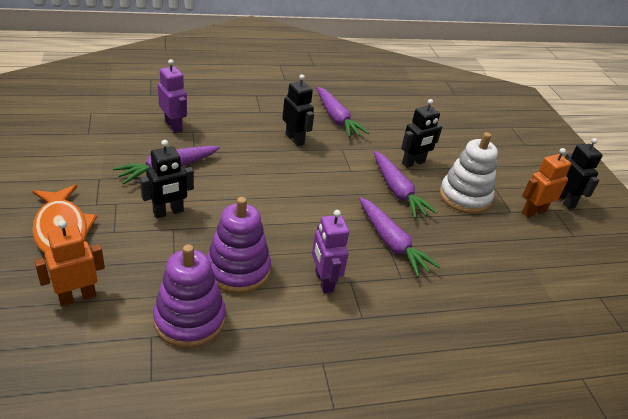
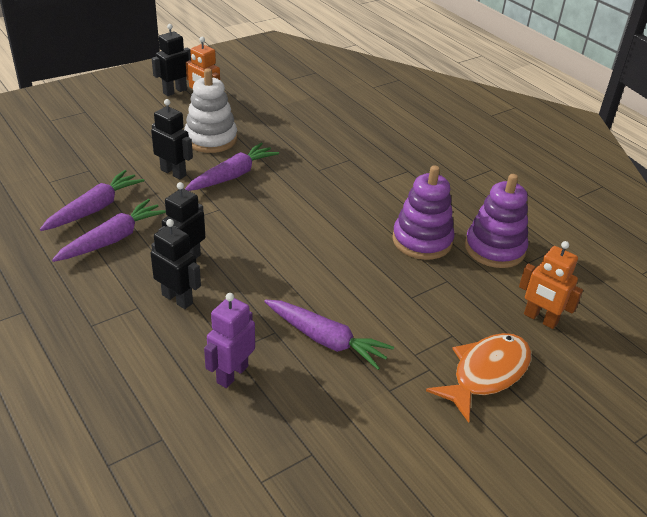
camera: 110 degrees left, 0 degrees up
black robot [140,140,194,218] -> black robot moved to [151,219,201,309]
purple robot [312,210,349,293] -> none
purple carrot [359,197,440,277] -> purple carrot moved to [40,170,144,231]

